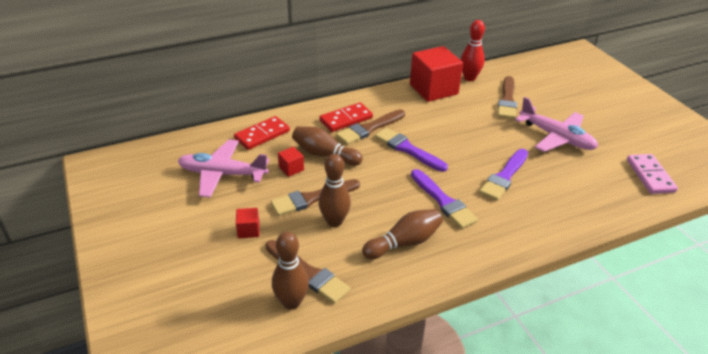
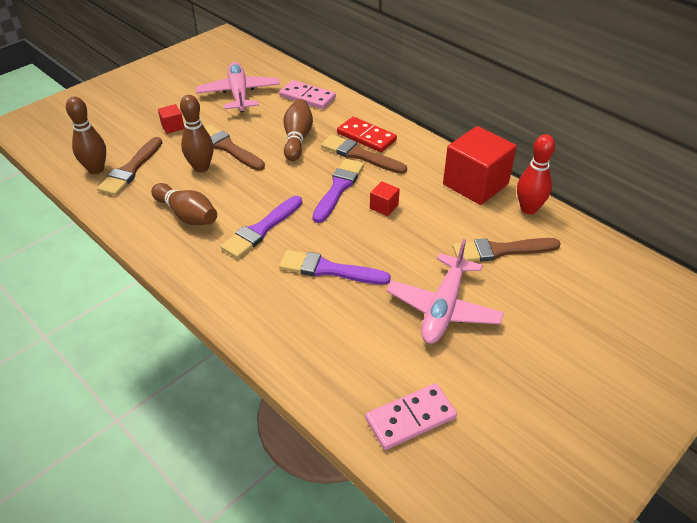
camera: 70 degrees right, 5 degrees up
red domino [234,116,290,150] -> pink domino [279,80,336,109]
red cube [278,147,304,177] -> red cube moved to [370,181,400,216]

